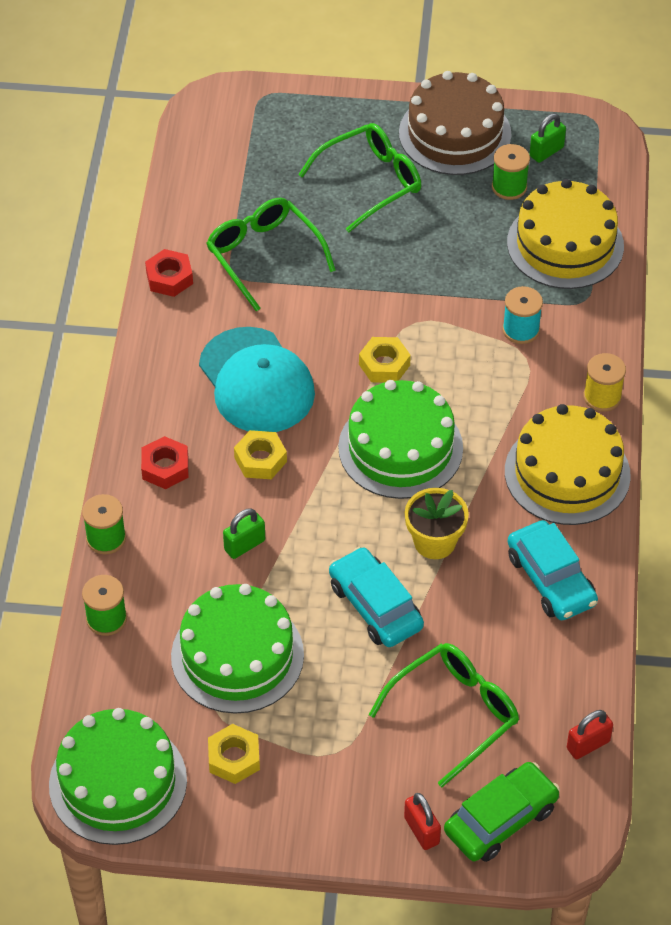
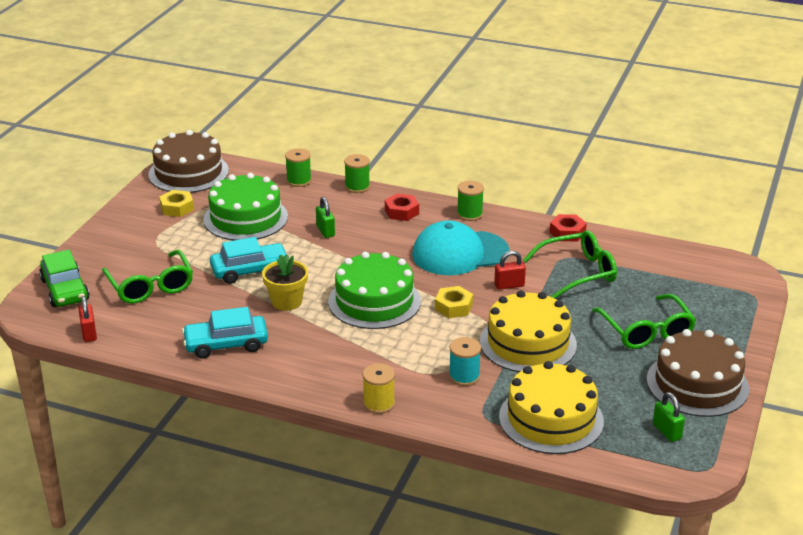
camera: 105 degrees right, 20 degrees down
green cake [49,708,187,845] -> brown cake [148,130,229,193]
yellow nut [234,430,287,479] -> none
red padlock [404,793,441,850] -> red padlock moved to [494,251,526,290]
green spool [492,144,530,200] -> green spool moved to [457,181,484,221]
yellow cake [505,404,631,525] -> yellow cake moved to [480,290,577,372]

